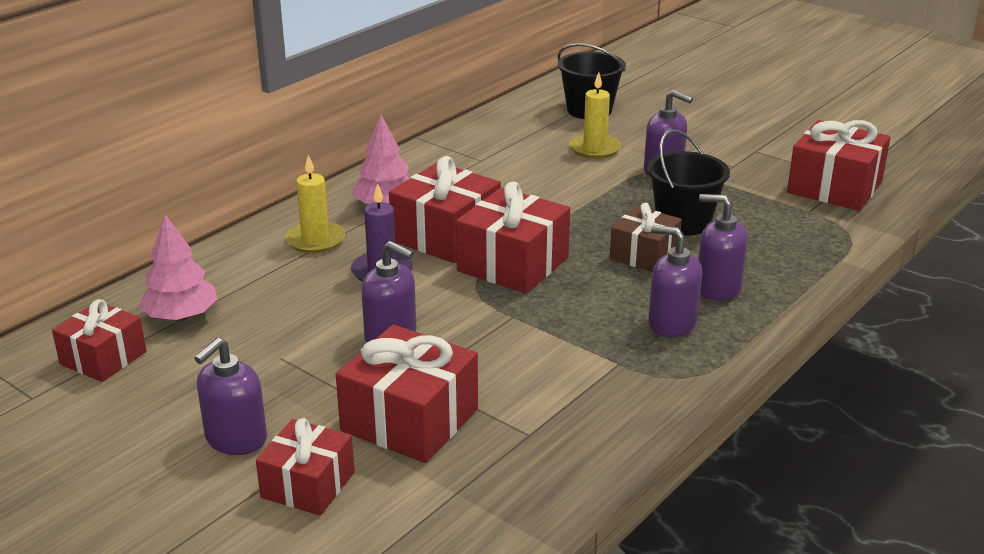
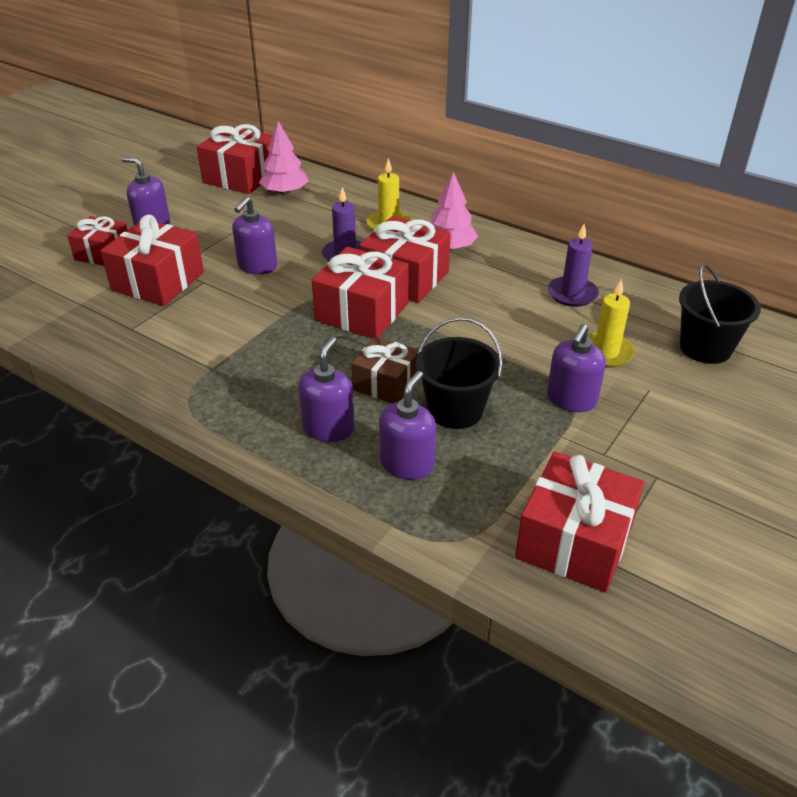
camera: 85 degrees right, 10 degrees up
red gift [52,299,146,382] -> red gift [197,124,273,194], size x1.55
purple soap dispenser [648,225,702,337] -> purple soap dispenser moved to [379,371,436,480]
none -> purple candle [548,224,599,307]

